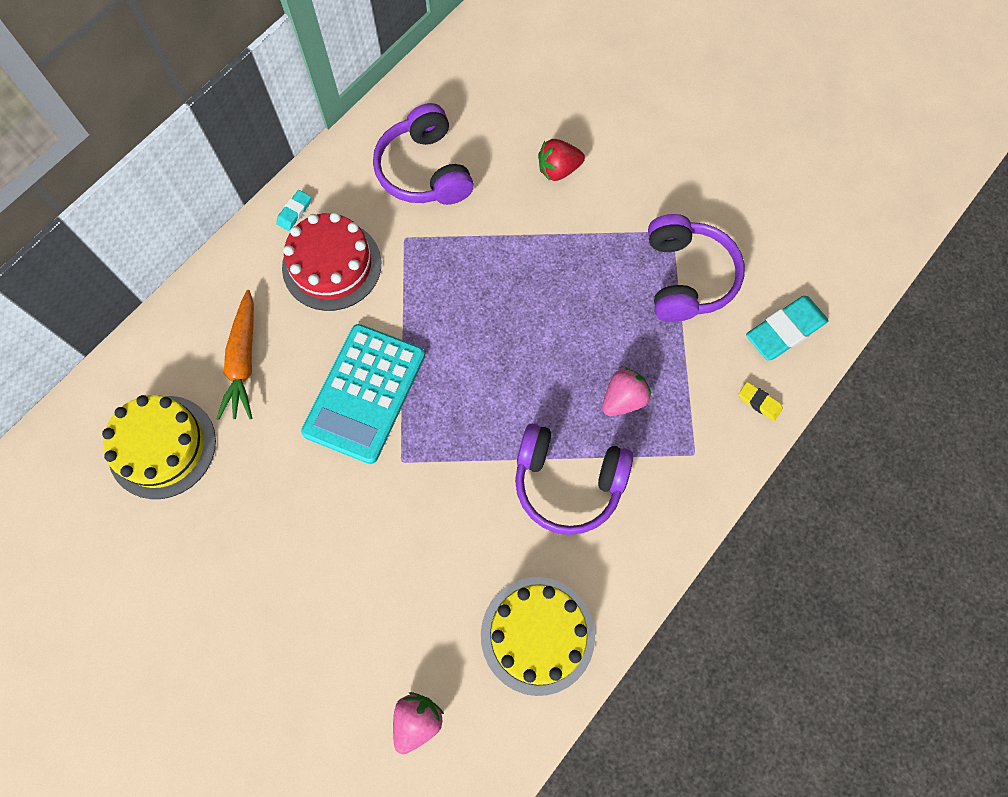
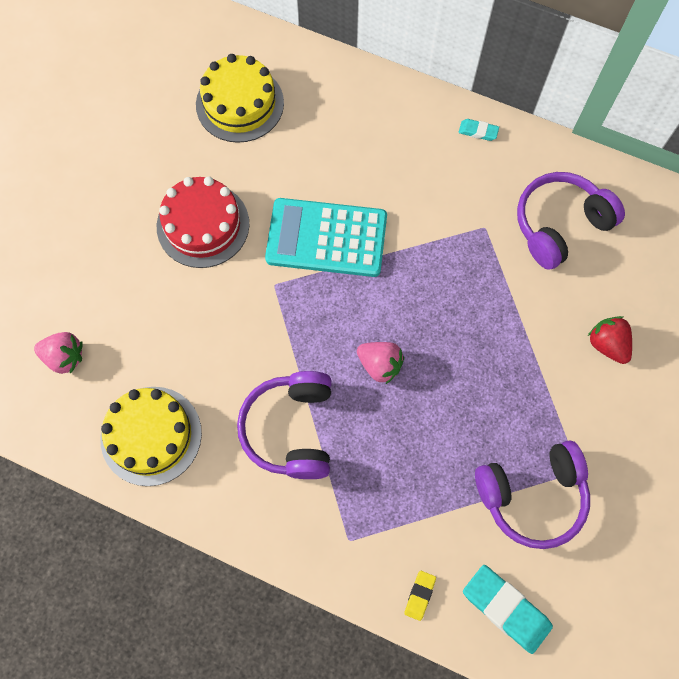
camera: 75 degrees right, 0 degrees up
orange carrot [217,290,254,420] -> none
red cake [282,212,381,311] -> red cake moved to [157,176,249,268]
pink strawberry [602,367,651,416] -> pink strawberry moved to [357,342,404,385]

